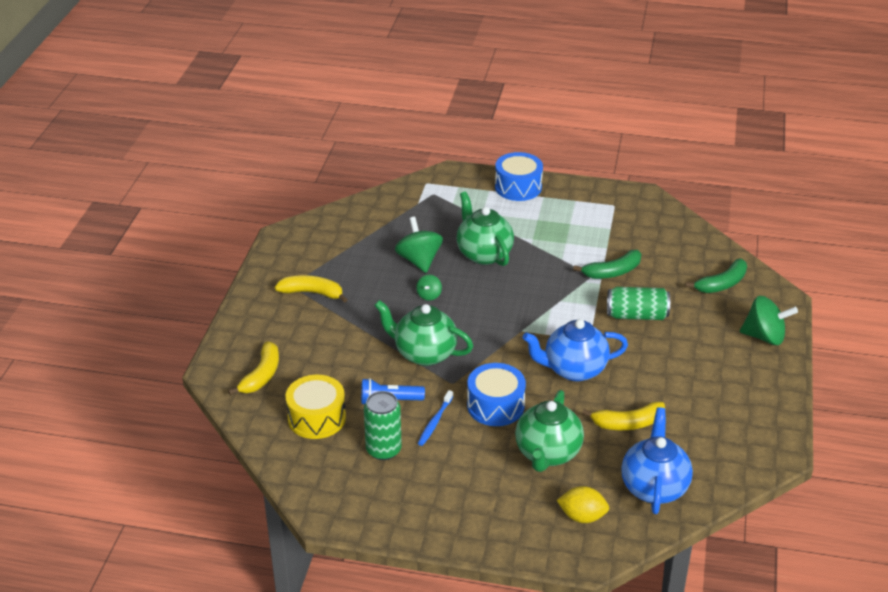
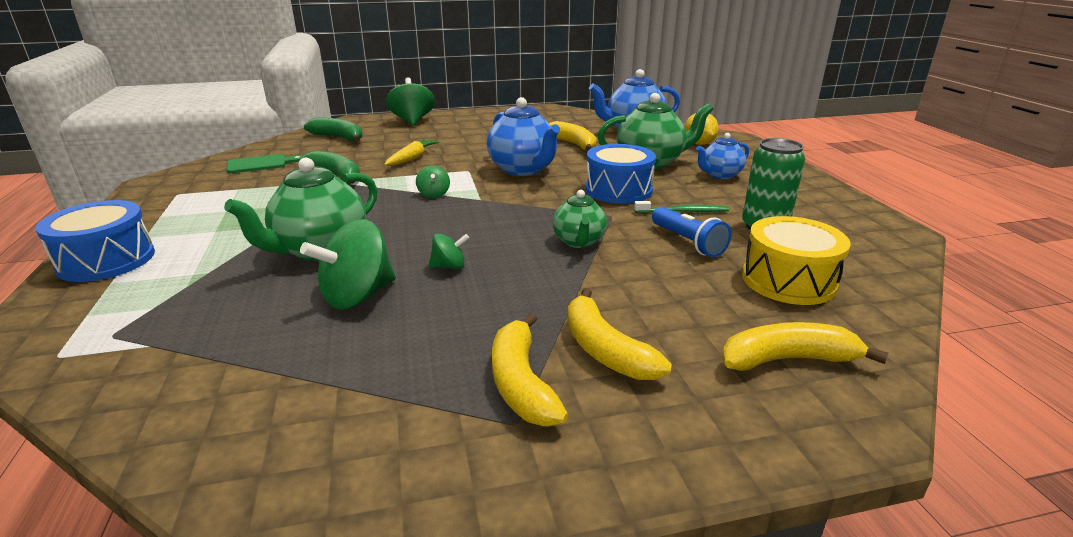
camera: 115 degrees left, 10 degrees down
green teapot [374,300,473,366] -> green teapot [552,190,607,248], size x0.59
blue toothbrush [418,390,453,446] -> green toothbrush [634,201,729,213]
green can [607,287,670,320] -> yellow carrot [384,139,440,166]
none -> green cutting board [226,154,302,173]
none -> green spinning top [416,165,450,198]
none -> yellow banana [568,288,672,380]
none -> blue teapot [696,133,749,179]

